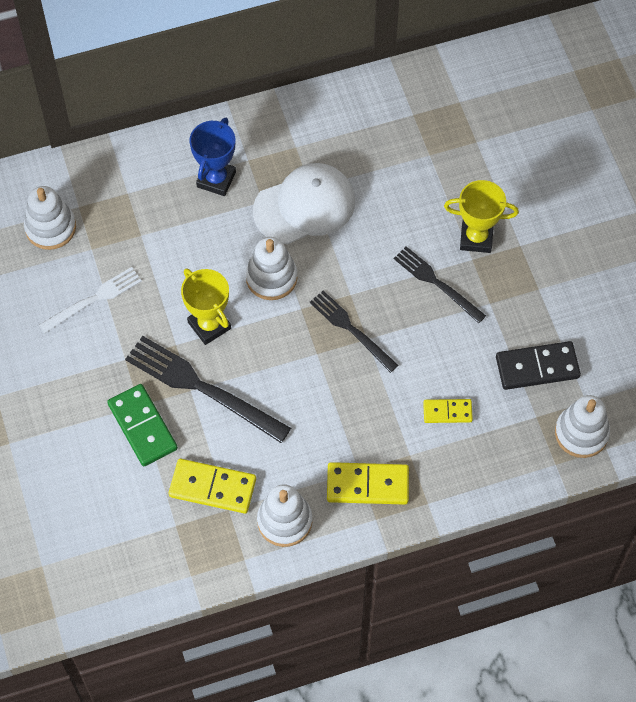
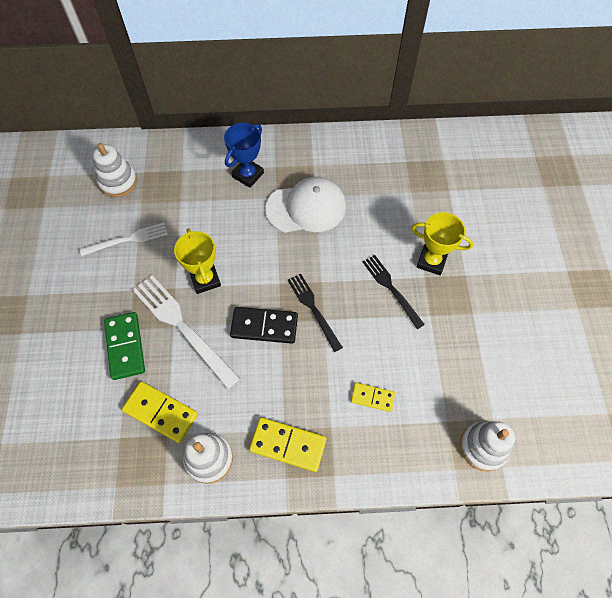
camera: 15 degrees right, 0 degrees up
black fork [125,336,291,443] -> white fork [133,275,240,389]
white stacking toy [246,237,297,300] -> none
black domino [496,341,581,390] -> black domino moved to [230,307,298,344]

